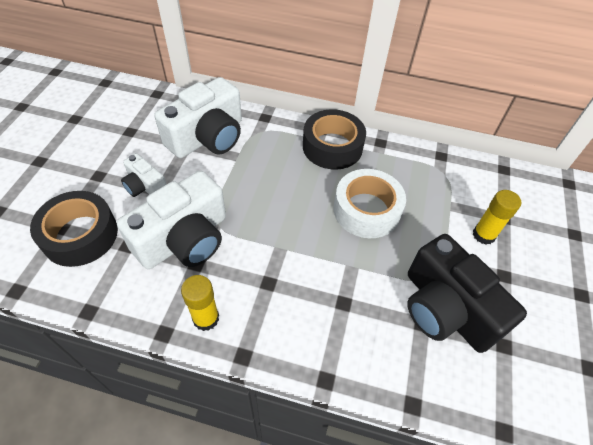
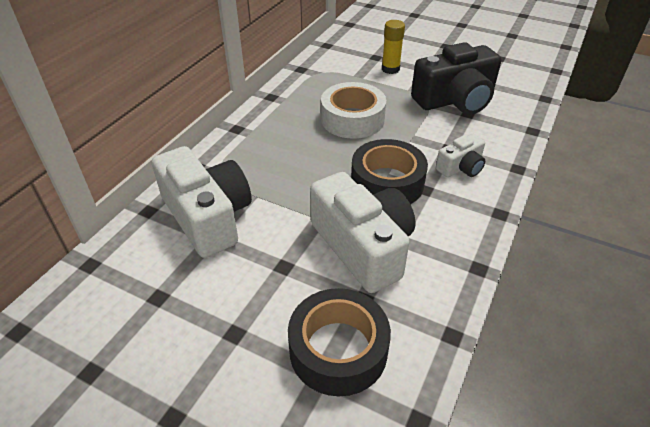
camera: 75 degrees left, 10 degrees down
white camera [121,153,167,197] -> white camera moved to [436,134,485,177]
yellow glue stick [181,275,219,331] -> none
black tape [303,109,366,170] -> black tape moved to [351,139,428,204]

